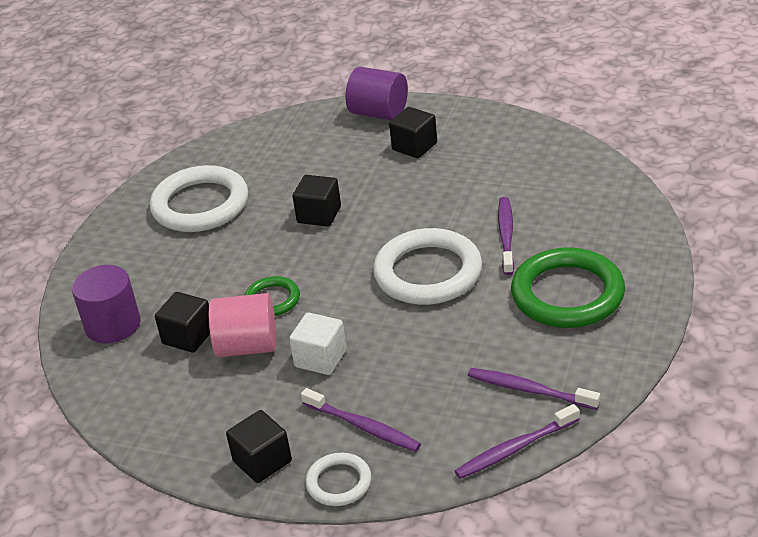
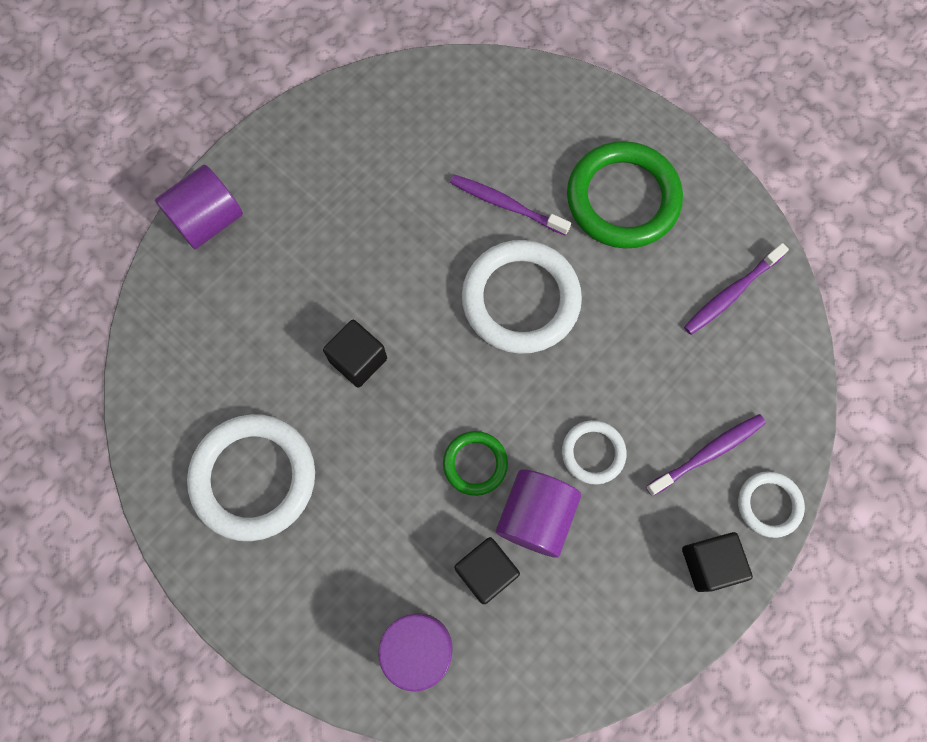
camera: 70 degrees left, 35 degrees up
pink cylinder [209,293,276,357] -> purple cylinder [496,469,581,558]
white cube [289,313,347,375] -> white ring [562,420,627,484]
black cube [389,107,437,158] -> none
purple toothbrush [455,404,580,479] -> none

